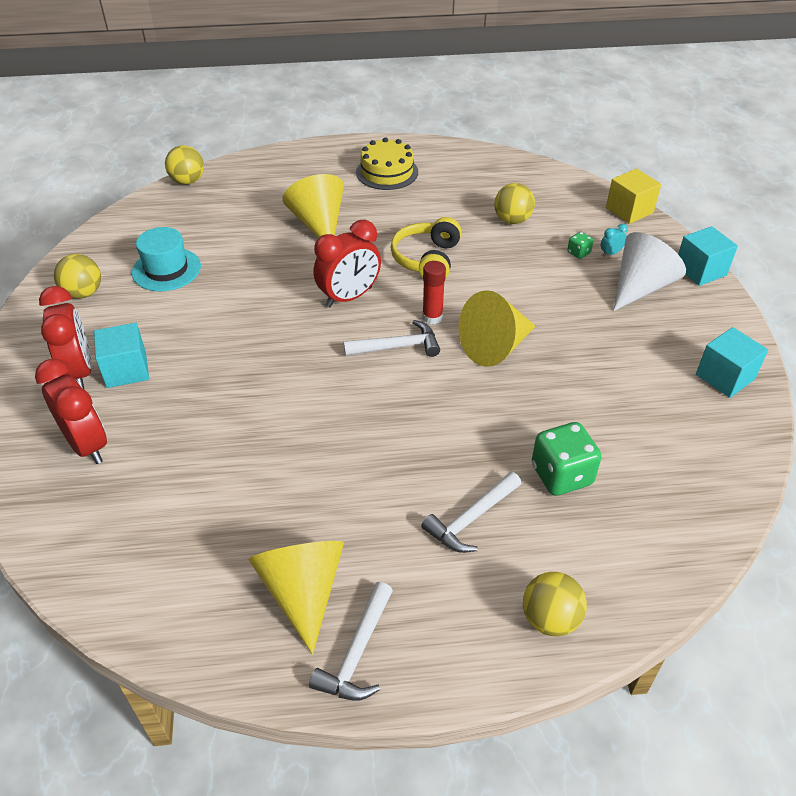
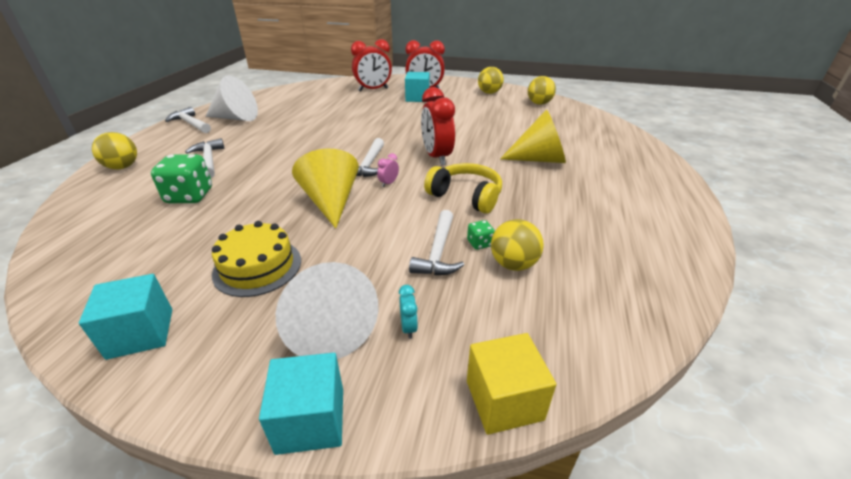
camera: 110 degrees right, 10 degrees down
turquoise hat [132,227,201,291] -> none
yellow ball [165,145,204,185] -> yellow ball moved to [528,76,556,105]
yellow cone [248,541,344,655] -> white cone [205,75,258,121]
yellow cake [356,137,418,190] -> yellow cake moved to [212,221,301,297]
red glue stick [422,261,446,324] -> pink clock [377,153,399,187]
green dice [567,232,594,259] -> green dice moved to [467,220,495,250]
none -> white hammer [409,210,464,275]

